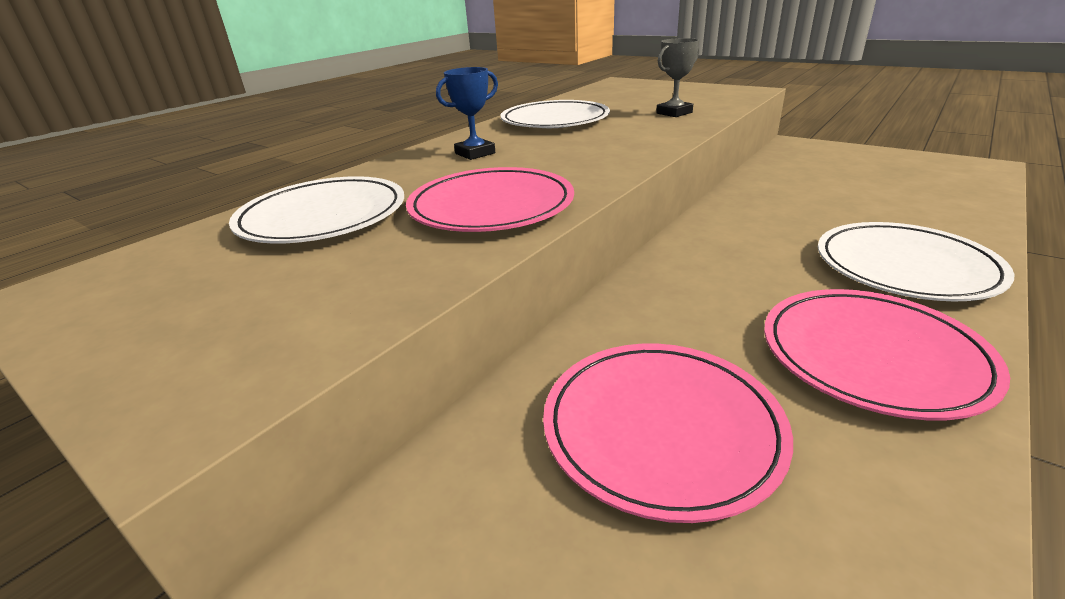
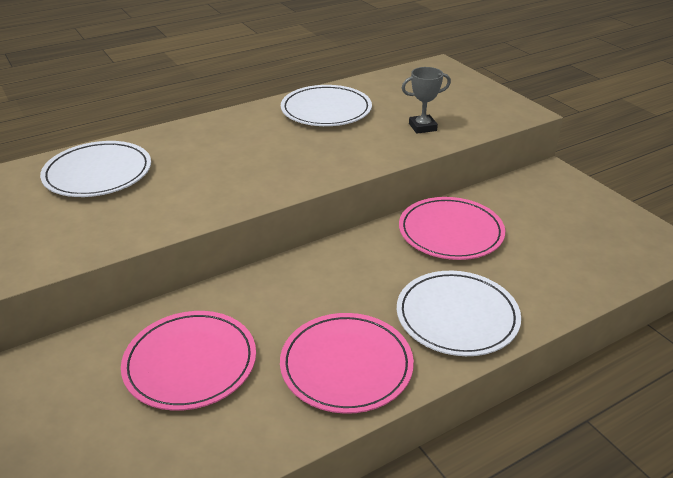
camera: 20 degrees right, 5 degrees up
pink plate [406,167,574,232] -> pink plate moved to [399,197,505,260]
blue trophy [436,67,498,160] -> none

